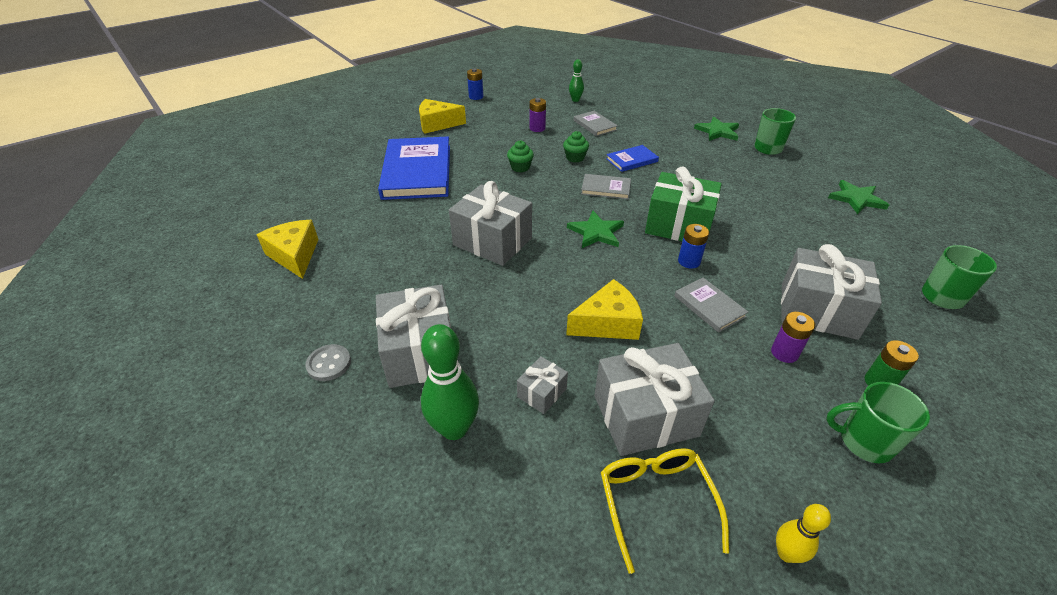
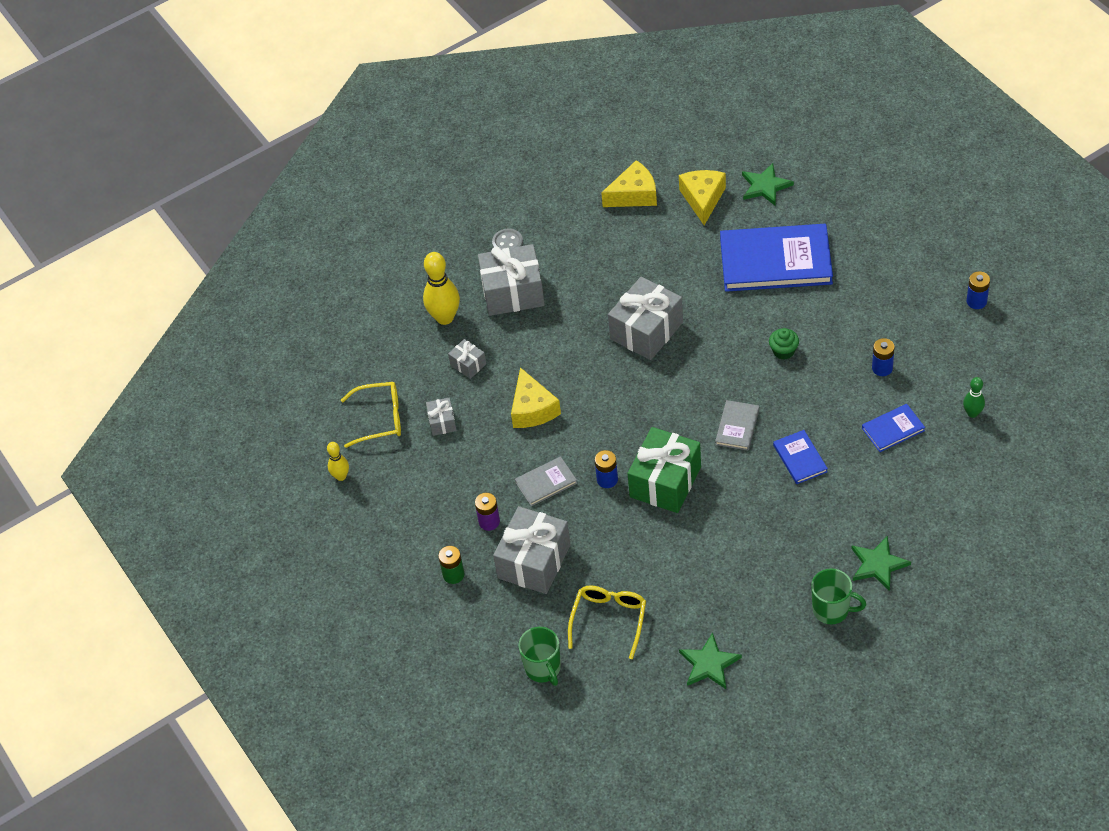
camera: 100 degrees right, 10 degrees up
yellow cheese [419,99,466,134] -> yellow cheese moved to [679,170,726,225]
green bowling pin [421,324,479,440] -> yellow bowling pin [423,252,460,325]
purple battery [530,98,546,132] -> blue battery [872,338,895,376]
green cupcake [563,131,589,162] -> none
green star [567,211,624,248] -> green star moved to [742,163,794,206]
grey book [574,111,618,136] -> blue book [862,404,925,452]
grey gift [594,343,715,456] -> grey gift [426,397,457,436], size x0.48
green mug [826,382,930,463] -> none
none -> yellow glasses [568,586,646,659]

